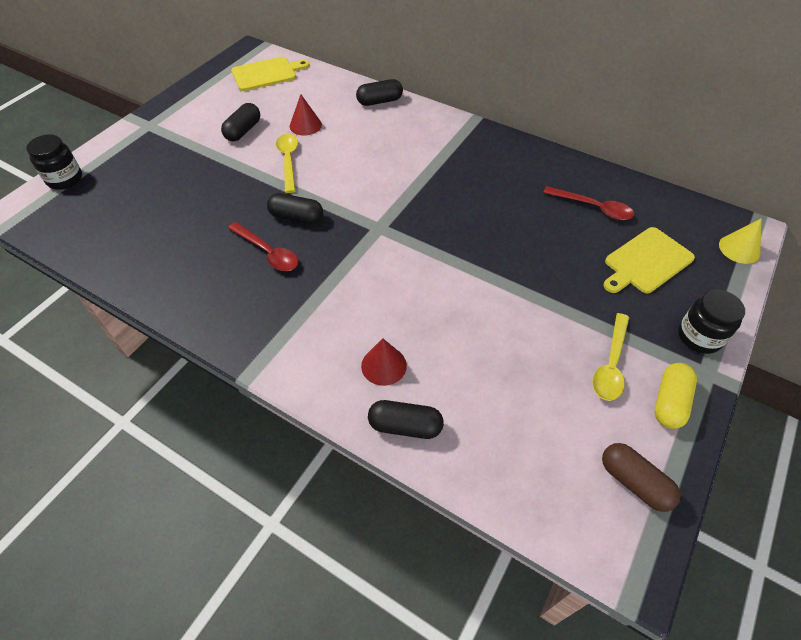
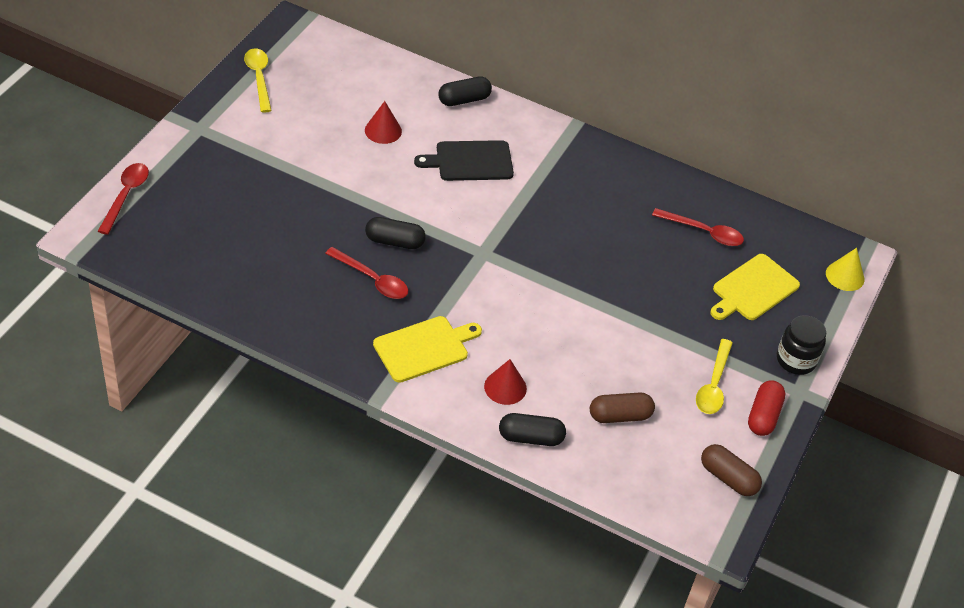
camera: 10 degrees left, 5 degrees down
black jar [26,134,82,190] -> red spoon [98,163,149,235]
black capsule [221,103,260,141] -> none
yellow cutting board [231,57,310,91] -> yellow cutting board moved to [373,316,482,383]
yellow spoon [276,134,298,193] -> yellow spoon moved to [244,48,272,113]
yellow capsule [655,363,697,429] -> red capsule [748,380,785,436]
none -> black cutting board [414,140,514,181]
none -> brown capsule [590,393,655,423]

